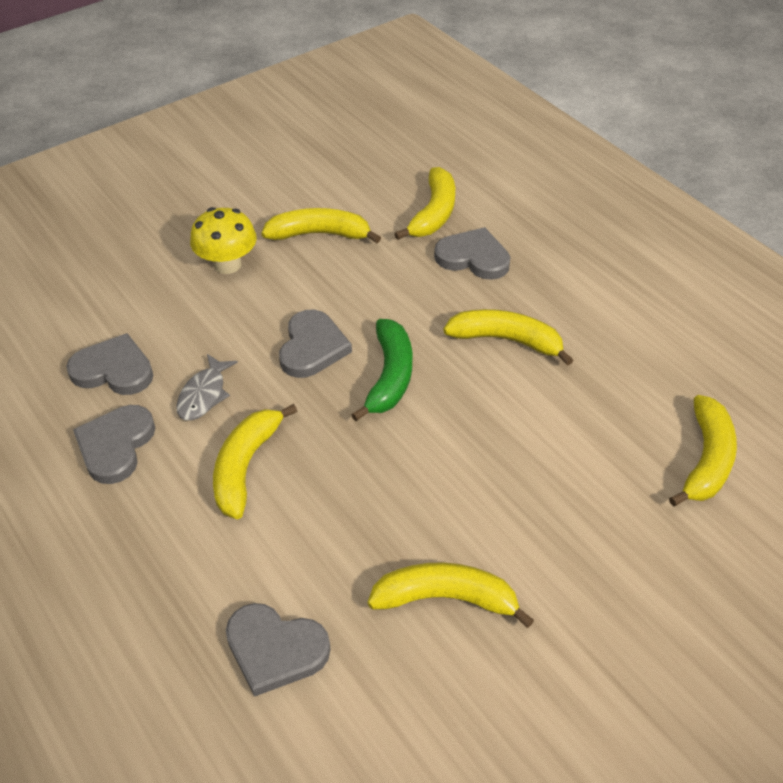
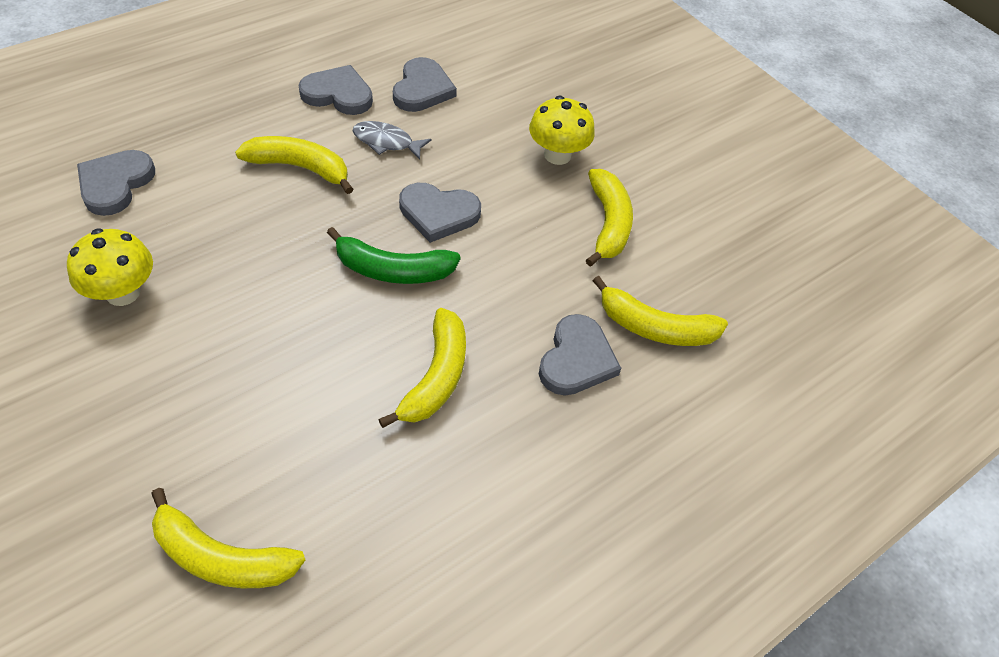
camera: 85 degrees right, 5 degrees up
yellow banana [368,562,534,628] -> yellow mushroom [67,228,153,306]

